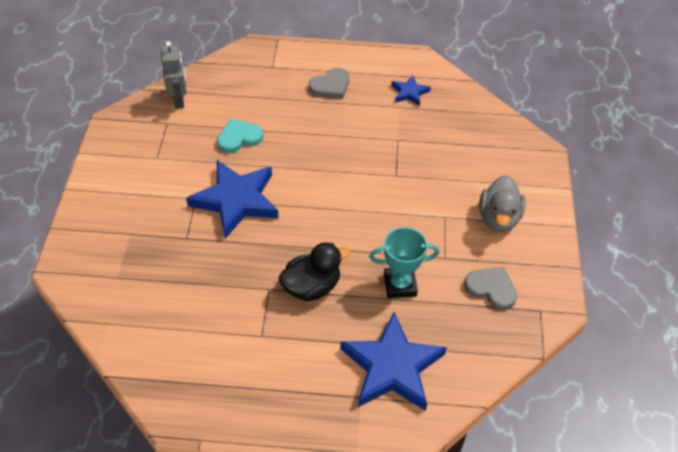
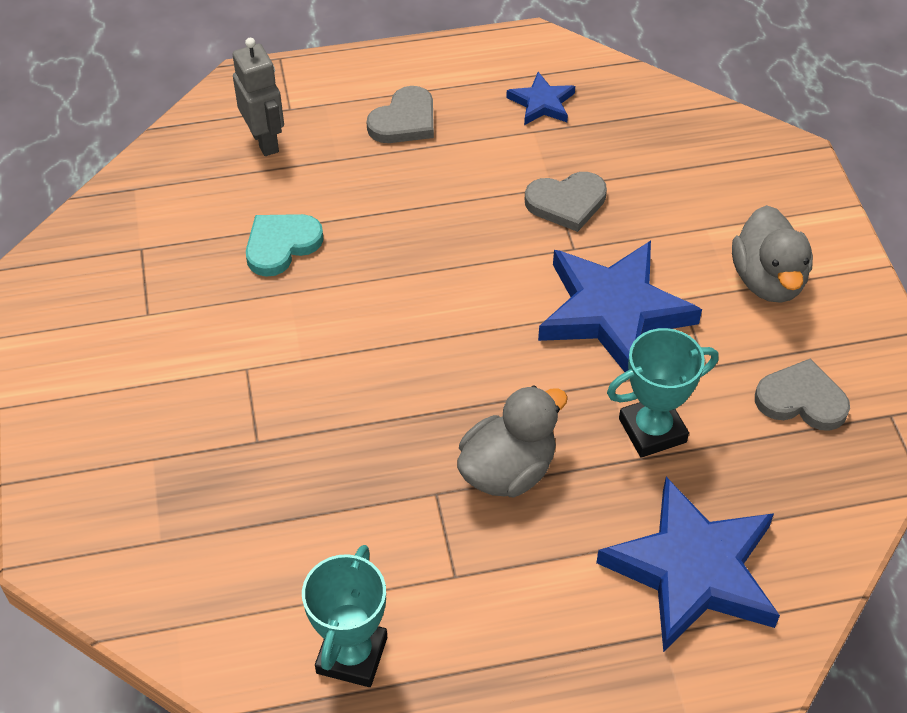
camera: 15 degrees left, 0 degrees up
grey robot [161,41,187,109] -> grey robot moved to [233,38,284,156]
blue star [186,160,279,239] -> blue star moved to [538,241,702,372]
black duck [278,242,351,301] -> grey duck [457,386,568,497]
none -> turquoise trophy [302,545,387,687]
none -> grey heart [525,172,607,232]

